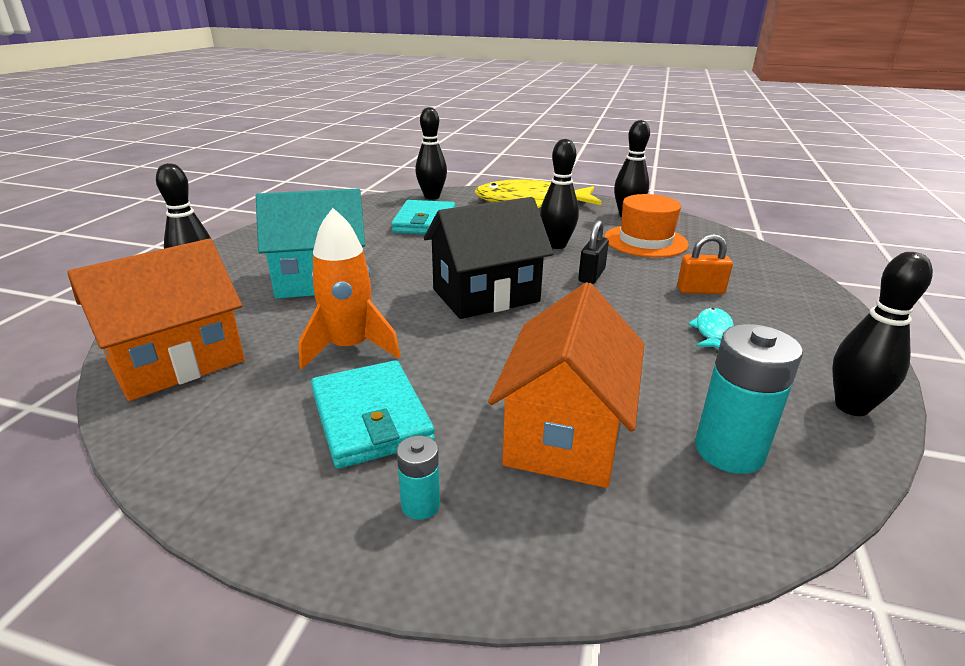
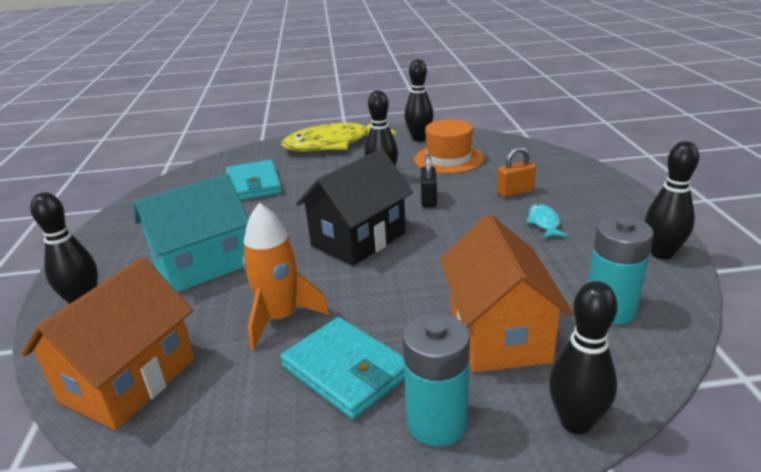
camera: 20 degrees left, 0 degrees up
turquoise battery [397,436,440,520] -> turquoise battery [403,313,470,447], size x1.94
black bowling pin [415,107,447,199] -> black bowling pin moved to [549,281,618,434]

